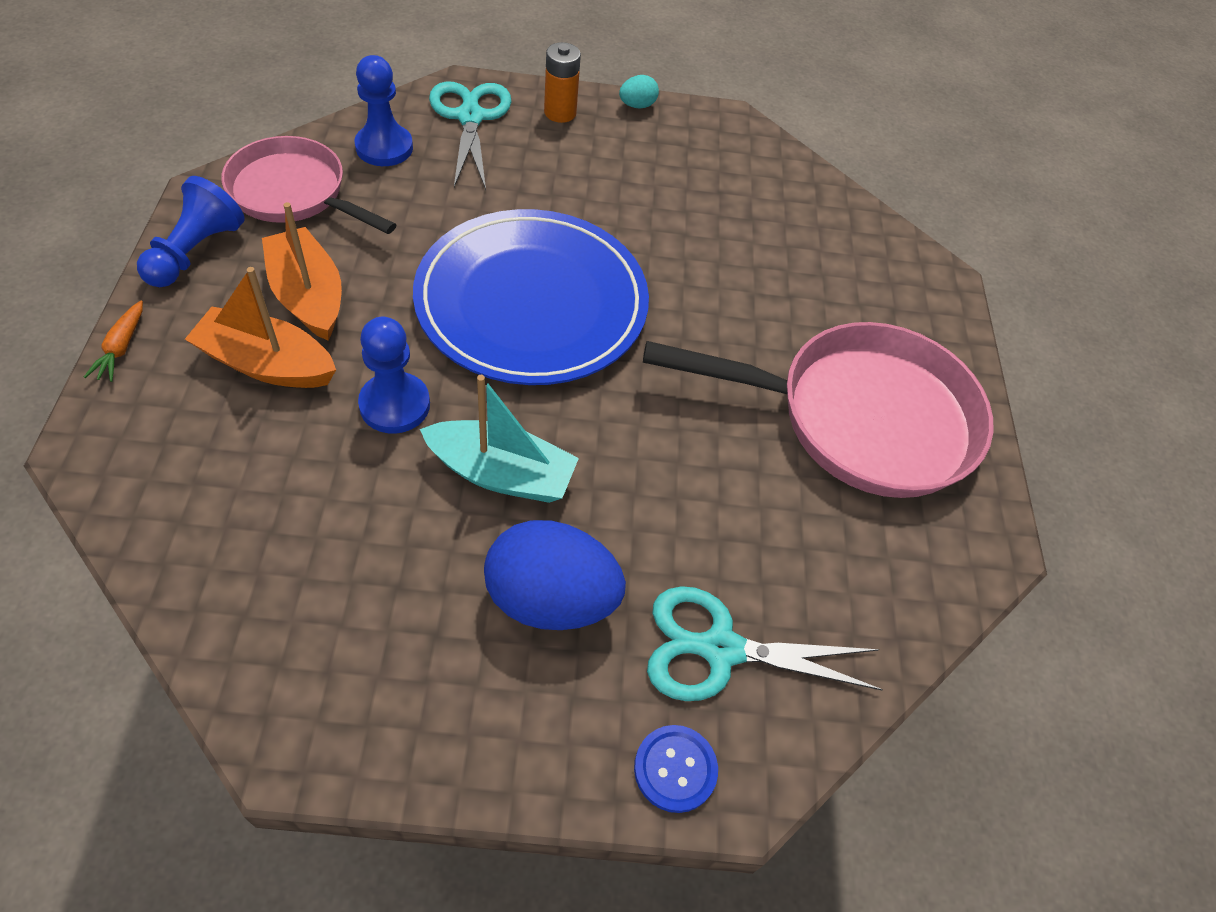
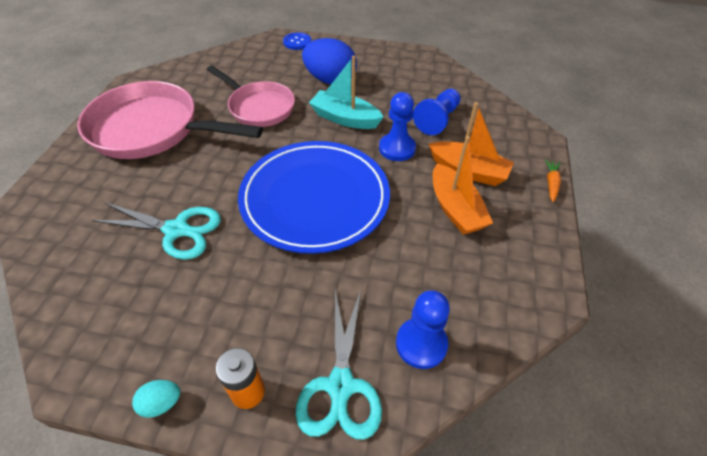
camera: 165 degrees left, 5 degrees down
blue pawn [137,176,245,287] -> blue pawn moved to [413,89,461,135]
pink pan [221,136,397,234] -> pink pan moved to [207,65,295,127]
turquoise scissors [647,586,883,701] -> turquoise scissors moved to [92,202,221,260]

